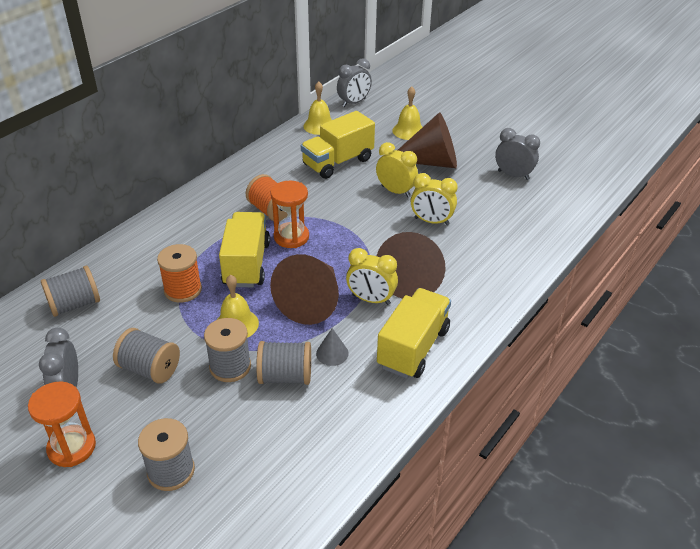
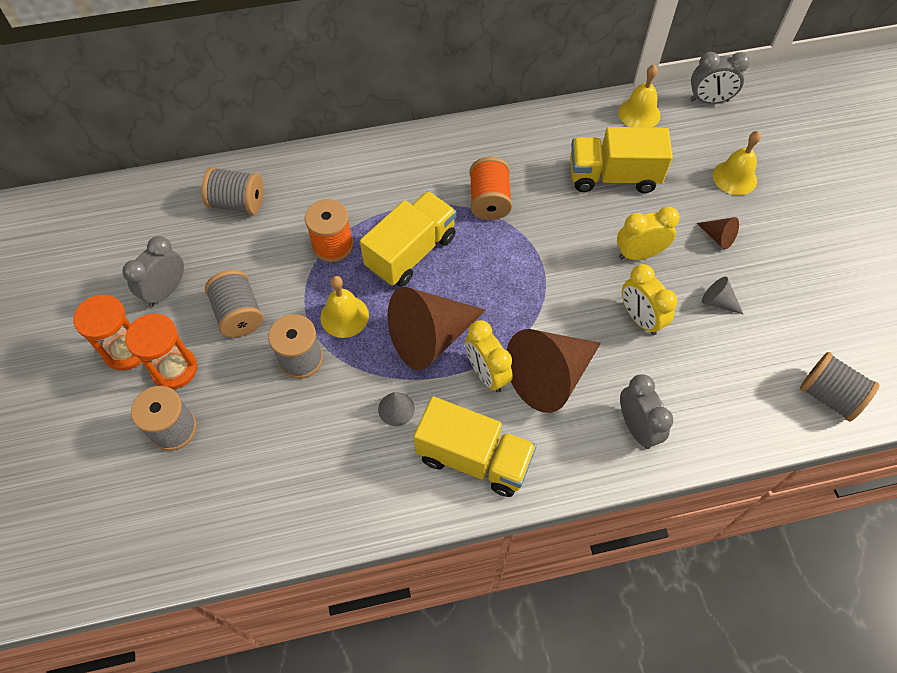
camera: 40 degrees right, 20 degrees up
grey spool [256,341,311,385] -> grey spool moved to [800,352,880,422]
orange hourglass [271,181,309,248] -> orange hourglass moved to [125,314,197,389]
yellow clock [376,142,418,197] -> yellow clock turned 90 degrees counterclockwise [617,207,680,260]
yellow truck [377,288,451,379] -> yellow truck turned 45 degrees clockwise [414,397,536,497]
brown cone [398,112,457,168] -> brown cone [697,217,739,249], size x0.43
grey clock [495,128,540,180] -> grey clock moved to [620,374,673,449]
none -> grey cone [702,277,744,315]

